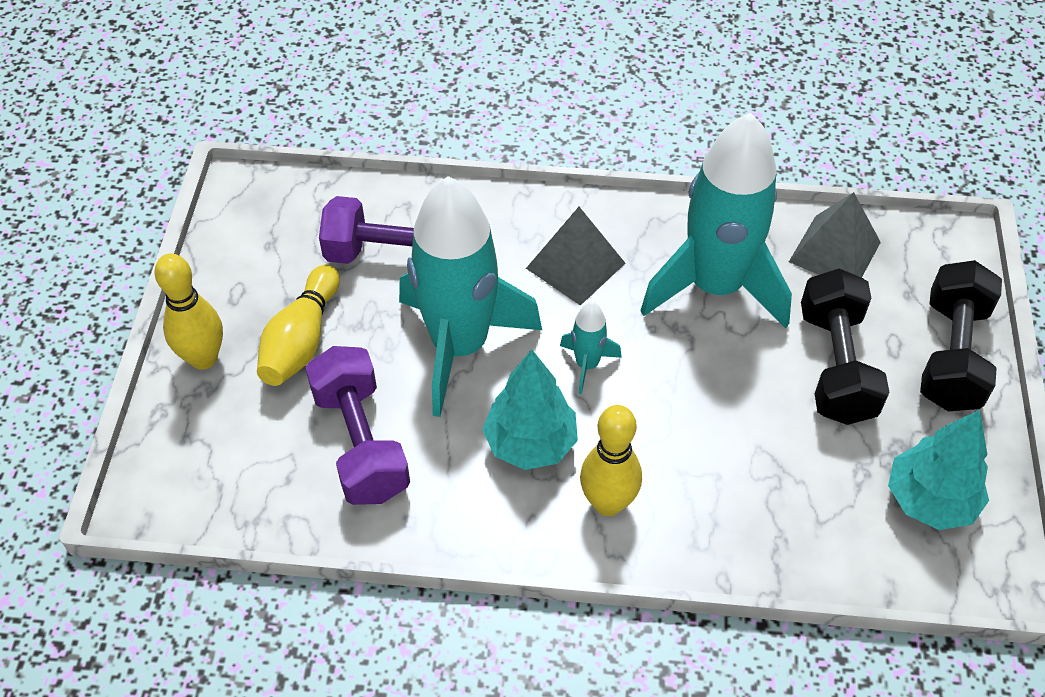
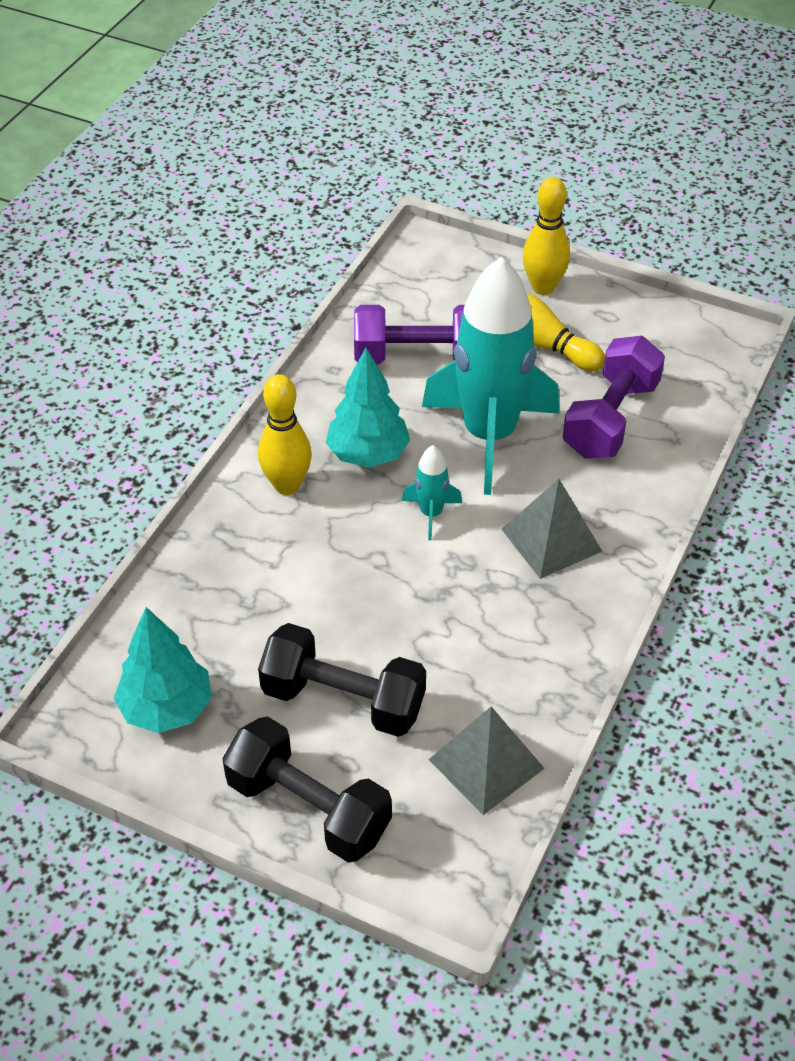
camera: 110 degrees right, 5 degrees down
turquoise rocket [641,113,792,328] -> none

